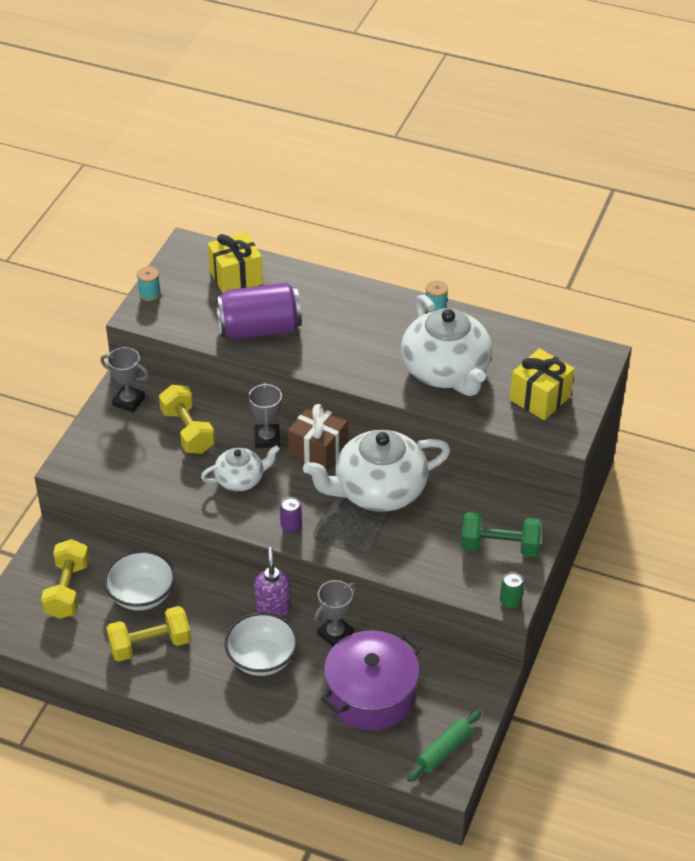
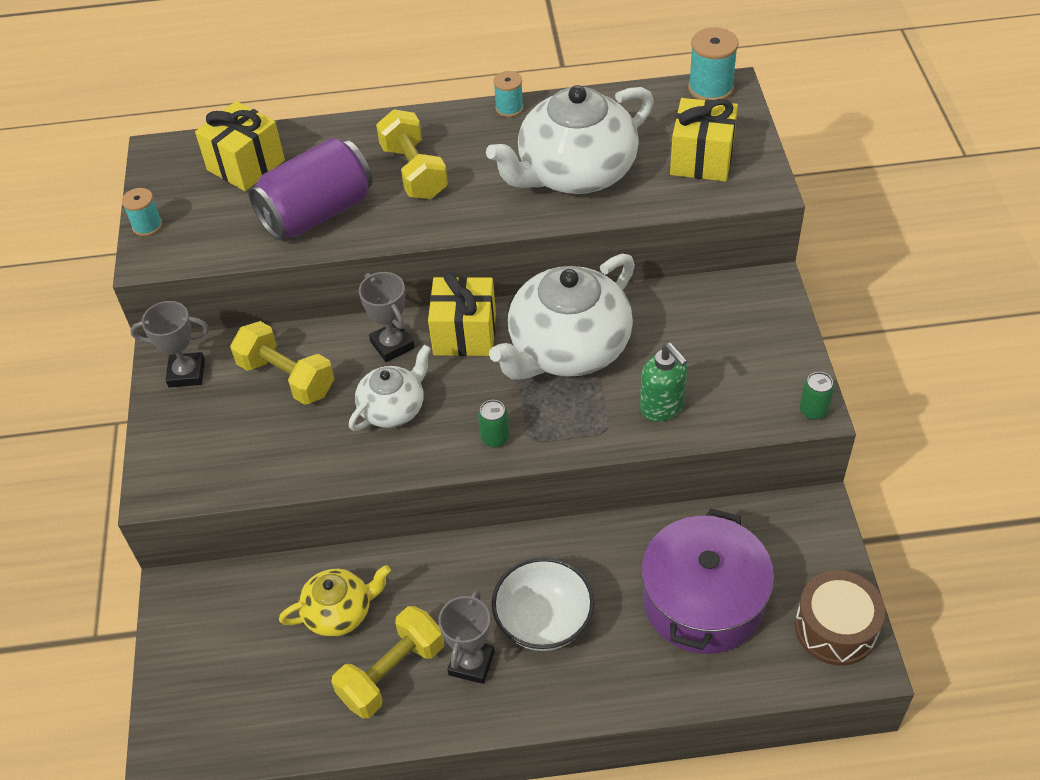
camera: 25 degrees left, 5 degrees up
yellow dumbbell [41,539,89,619] -> yellow dumbbell moved to [376,109,448,199]
white bowl [104,550,175,611] -> yellow teapot [279,565,391,637]
purple soap dispenser [254,547,291,617] -> none
purple can [280,497,302,533] -> green can [478,400,510,447]
brown gift [288,404,348,472] -> yellow gift [428,272,496,356]
grey trophy [314,580,357,646] -> grey trophy moved to [438,590,494,684]
white teapot [401,295,492,396] -> white teapot turned 105 degrees clockwise [486,85,654,194]
green rolling pin [407,710,481,782] -> brown drum [795,570,885,666]
green dumbbell [461,512,542,557] -> none
none -> green soap dispenser [640,343,688,422]
none -> turquoise spool [688,27,739,100]

